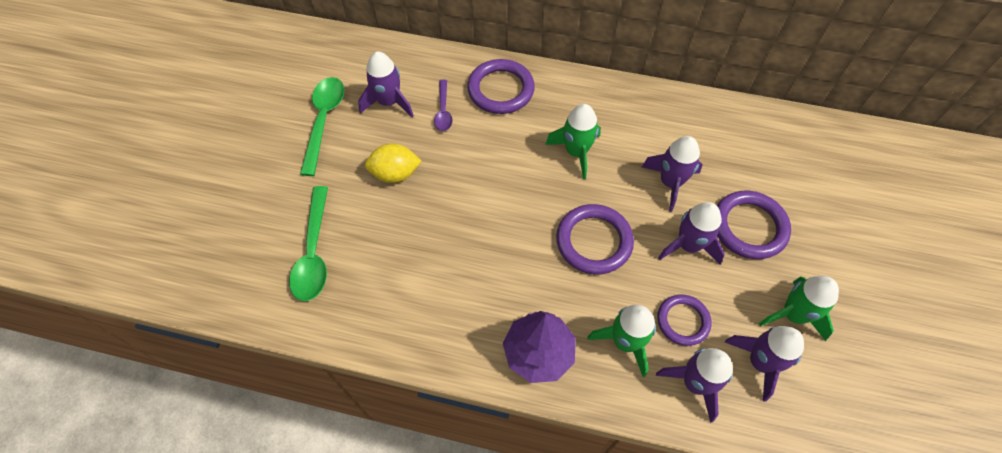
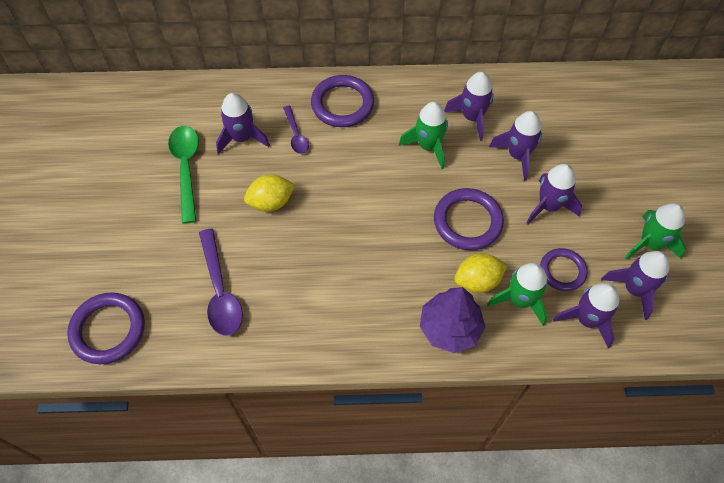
camera: 15 degrees left, 0 degrees up
green spoon [289,186,328,301] -> purple spoon [199,228,243,336]
purple ring [717,191,791,259] -> purple ring moved to [67,292,145,364]
none -> purple rocket [444,72,494,141]
none -> yellow lemon [454,253,507,293]

